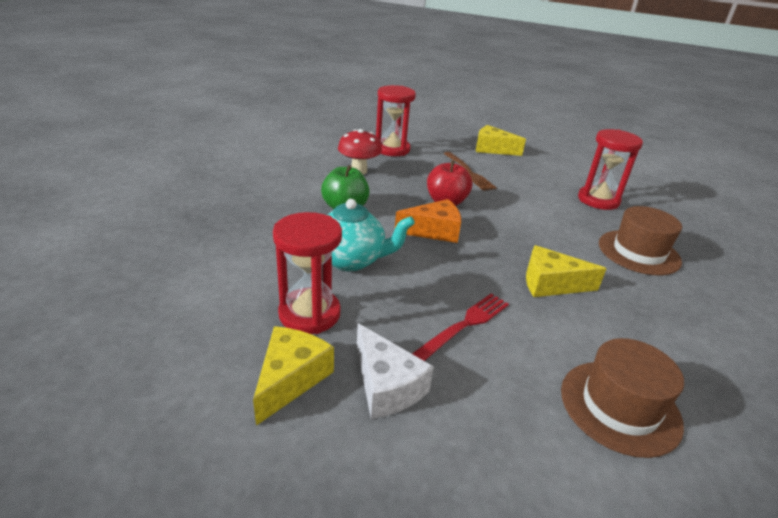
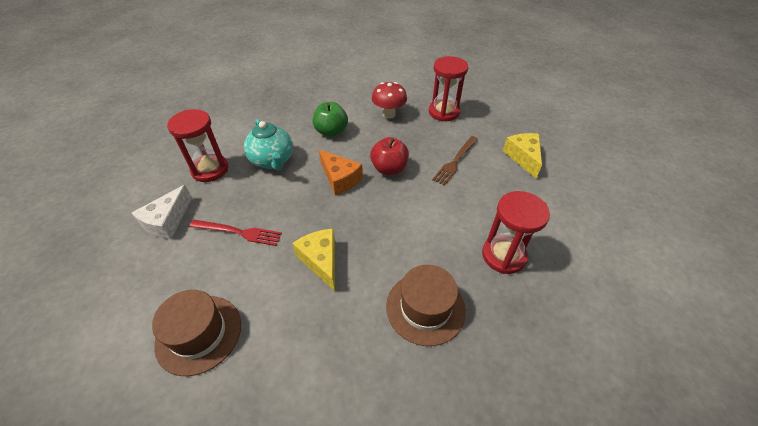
camera: 60 degrees right, 15 degrees up
yellow cheese [253,326,334,426] -> none

